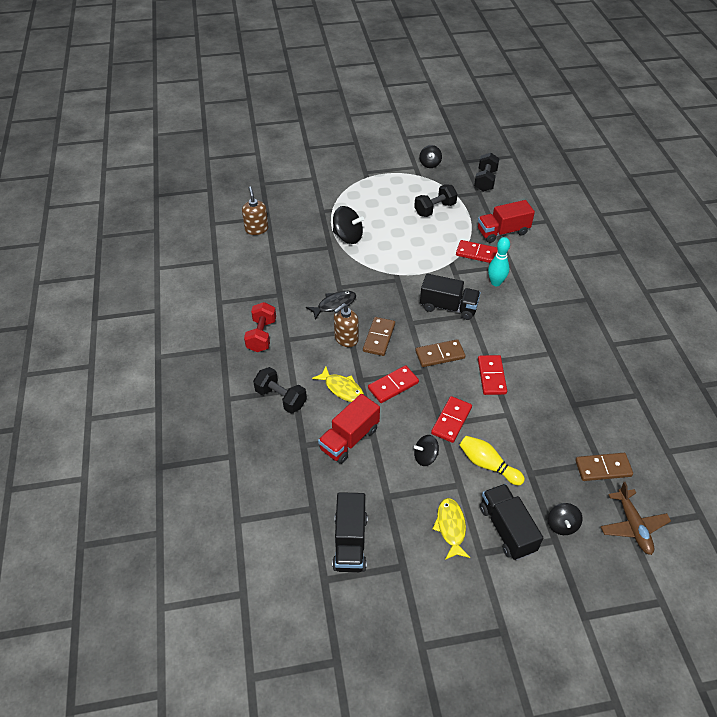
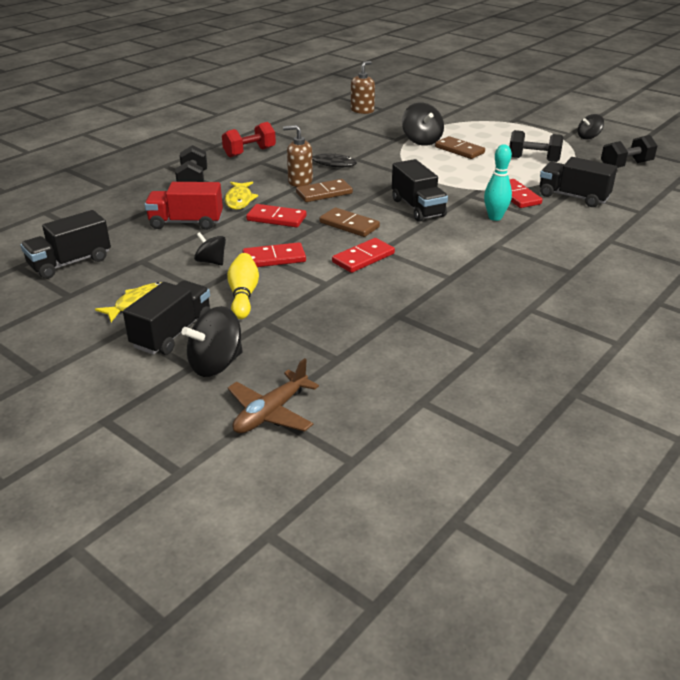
camera: 50 degrees right, 15 degrees down
red truck [478,200,535,243] -> black truck [540,157,617,207]
black spinning top [548,503,583,535] -> black spinning top [182,306,243,377], size x1.58
brown domino [575,453,633,481] -> brown domino moved to [435,136,485,159]

